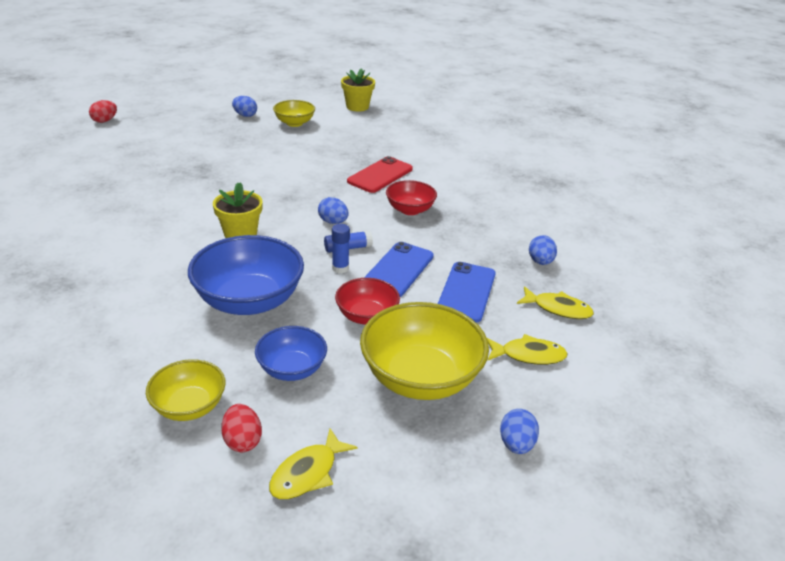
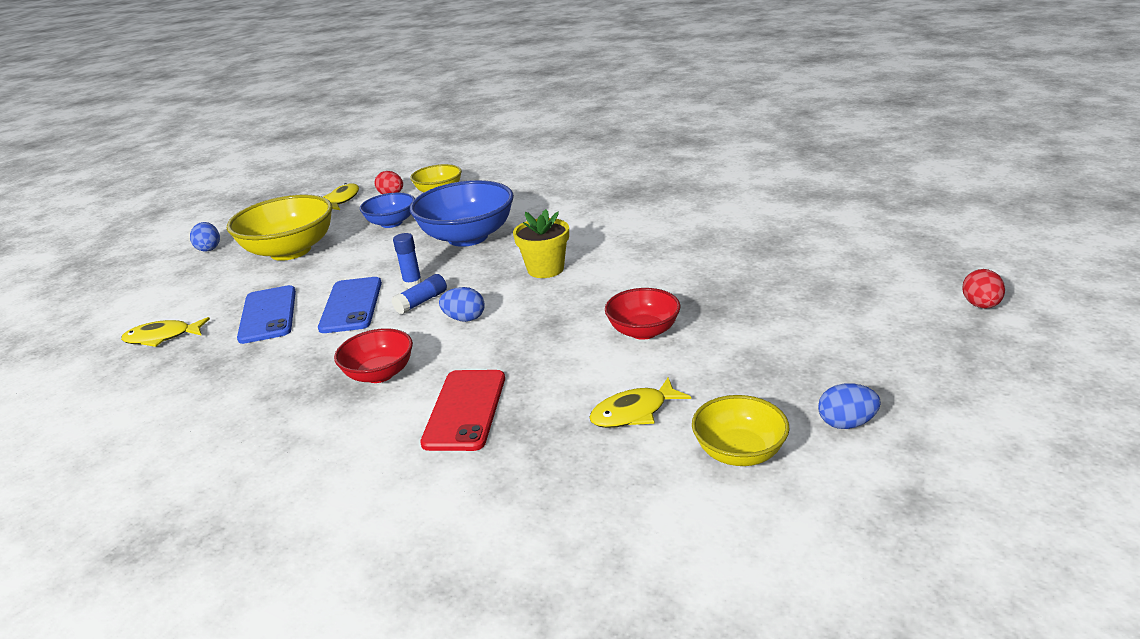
camera: 155 degrees right, 5 degrees down
red bowl [335,278,400,325] -> red bowl moved to [605,288,680,340]
yellow flower pot [341,68,375,111] -> none
yellow fish [487,334,568,365] -> yellow fish moved to [589,378,691,428]
blue egg [529,235,557,265] -> none

